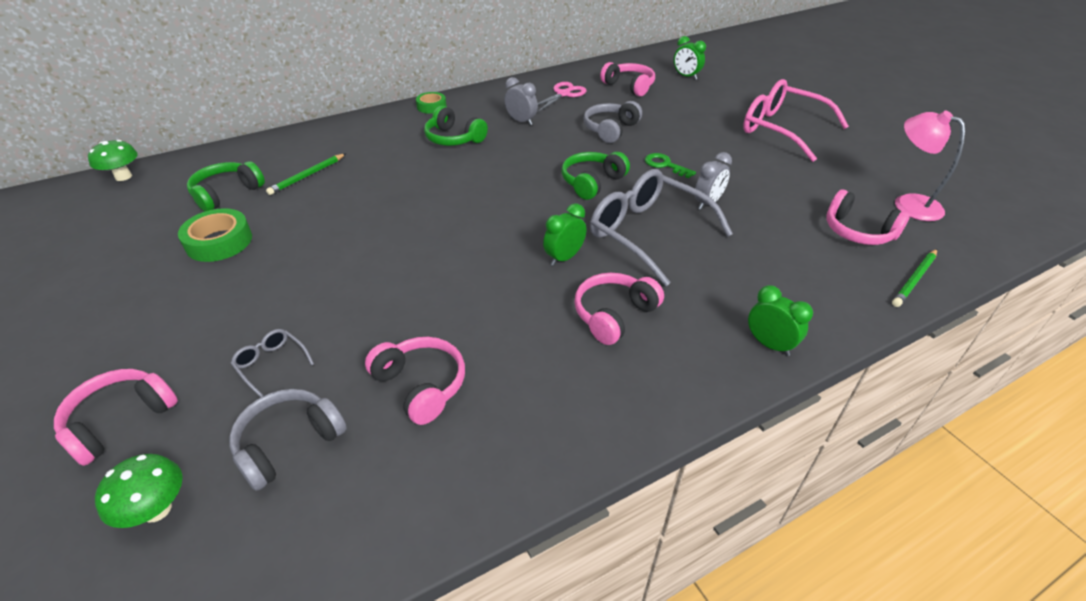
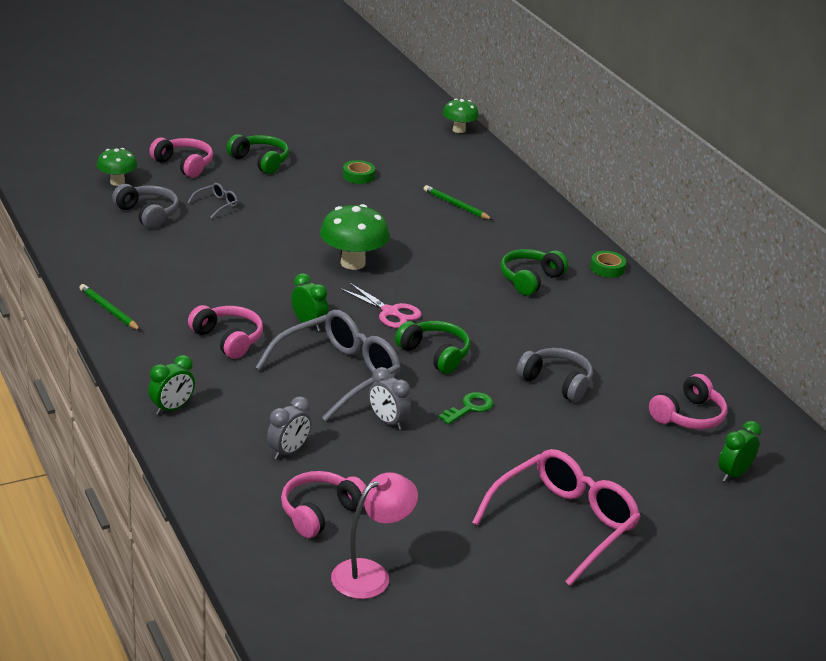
camera: 90 degrees right, 10 degrees down
green tape [178,208,252,262] -> green tape [343,160,375,184], size x0.64
green headphones [187,161,265,211] -> green headphones moved to [227,134,289,174]
pink headphones [365,337,465,425] -> none
grey clock [504,77,538,125] -> grey clock moved to [267,396,311,460]
pink scissors [538,82,587,112] -> pink scissors moved to [340,282,422,328]
green pencil [892,249,937,307] -> green pencil moved to [79,284,141,331]
none -> green mushroom [320,204,390,270]

